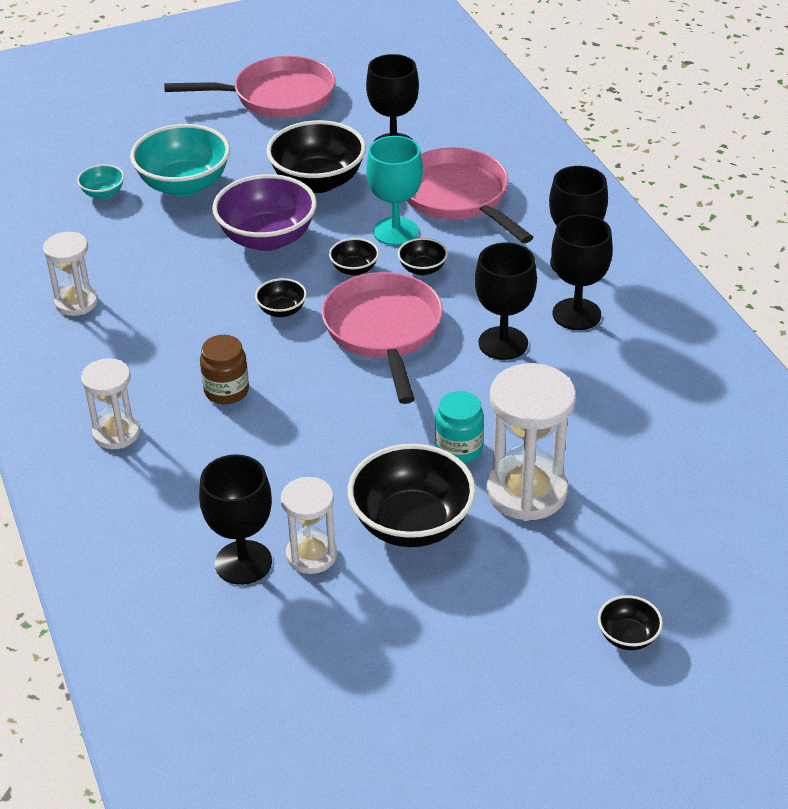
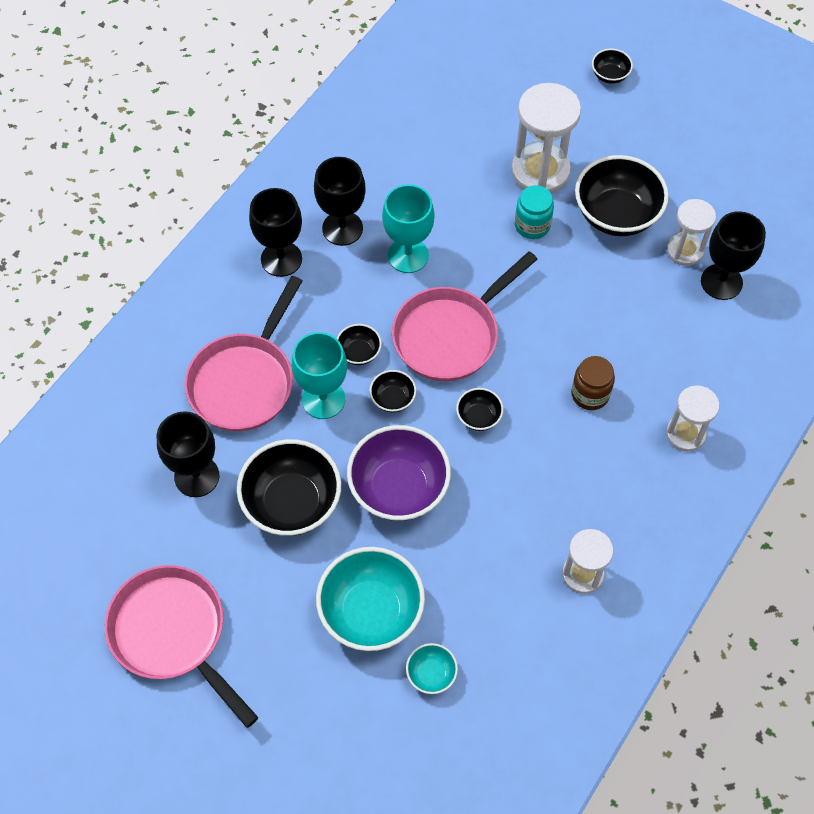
camera: 125 degrees left, 20 degrees up
black goblet [475,243,537,360] -> turquoise goblet [382,184,434,273]

